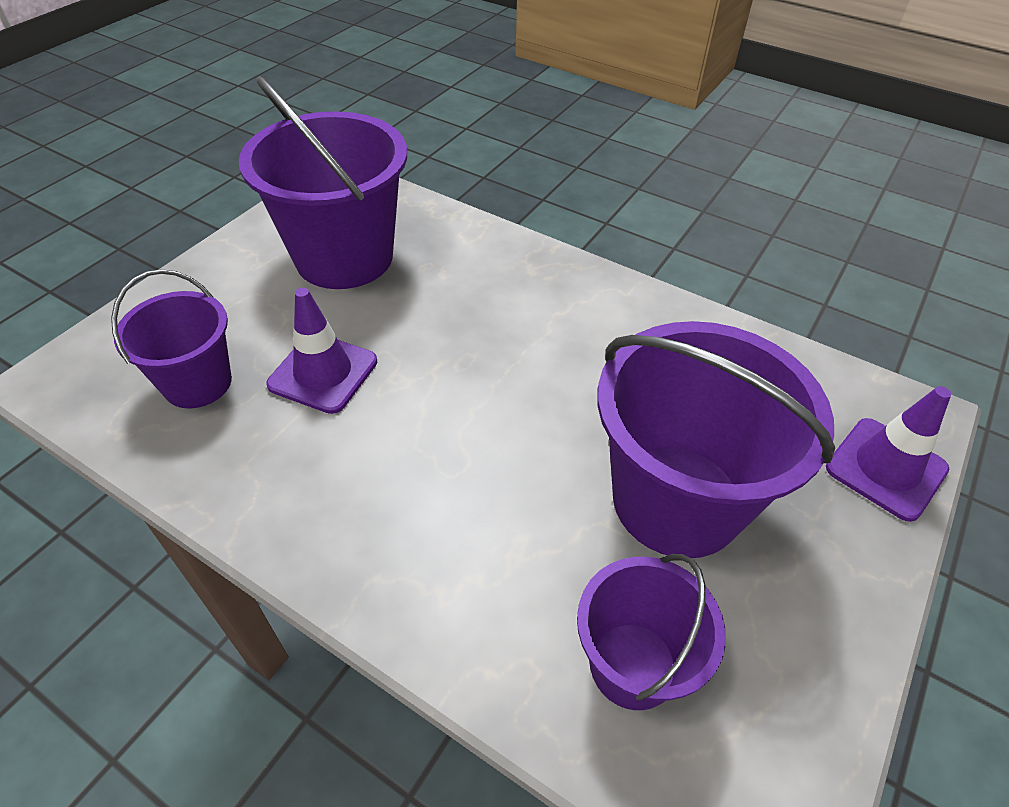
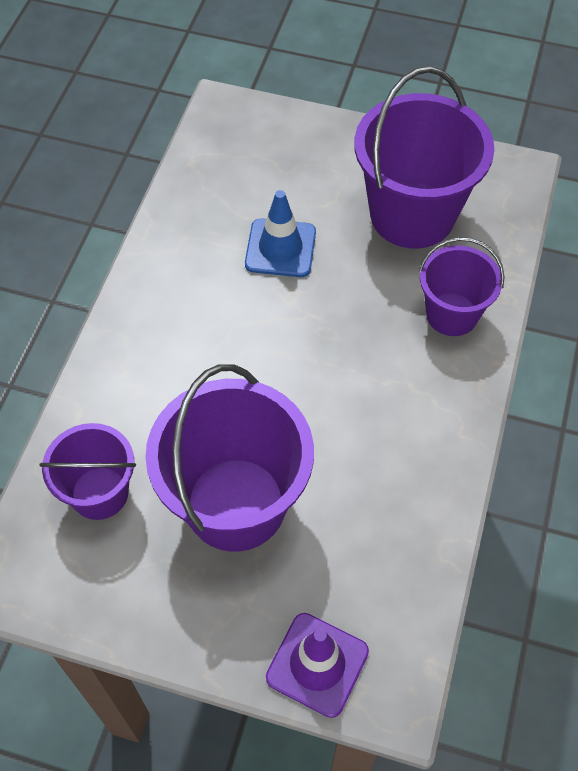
camera: 75 degrees right, 10 degrees up
purple bucket [111,269,232,408] -> purple bucket moved to [419,237,505,336]
purple traffic cone [266,288,377,414] -> blue traffic cone [245,190,316,277]

